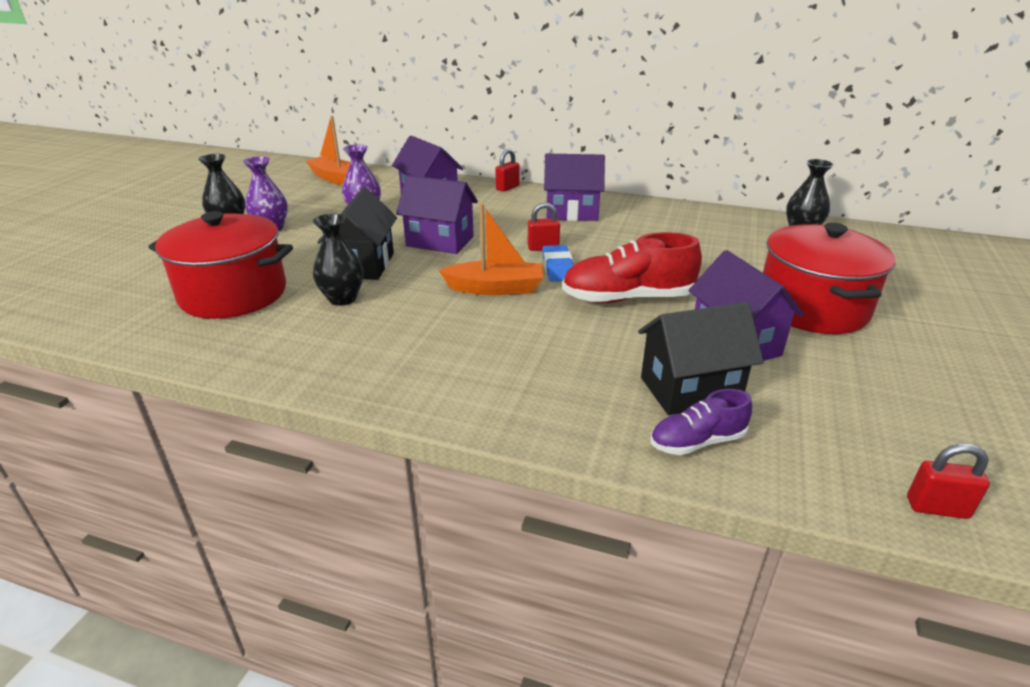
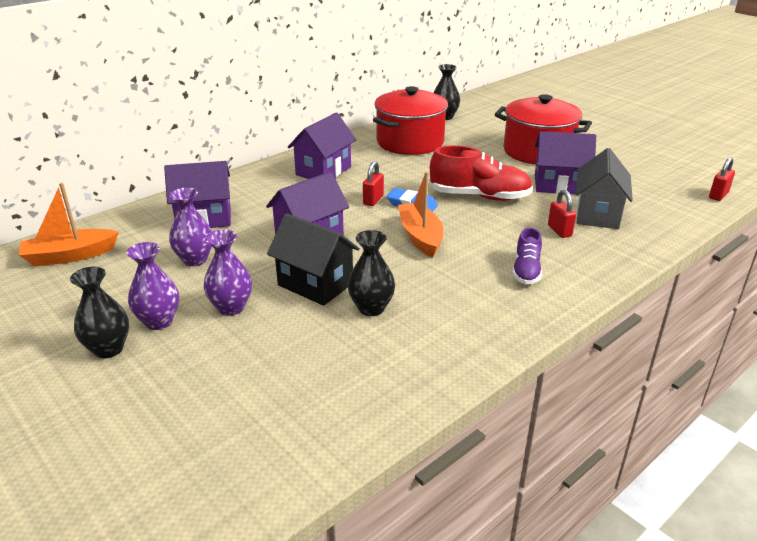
camera: 60 degrees left, 0 degrees up
red pot [149,211,293,319] -> red pot moved to [373,86,448,155]
orange boat [439,204,543,295] -> orange boat turned 45 degrees counterclockwise [398,171,444,258]
red padlock [496,149,520,192] -> red padlock moved to [548,190,576,238]
red shoe [562,232,702,303] -> red shoe turned 105 degrees counterclockwise [429,145,533,201]
black house [638,302,764,415] -> grey house [576,148,633,229]
purple shoe [650,389,752,455] -> purple shoe moved to [512,228,542,284]
none -> purple vase [204,230,252,316]

